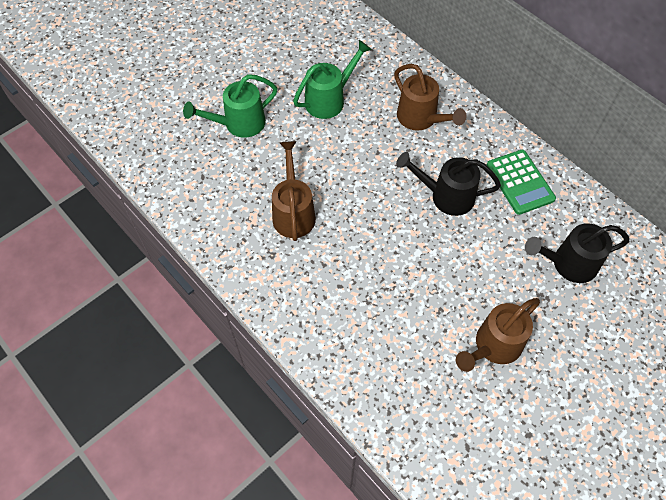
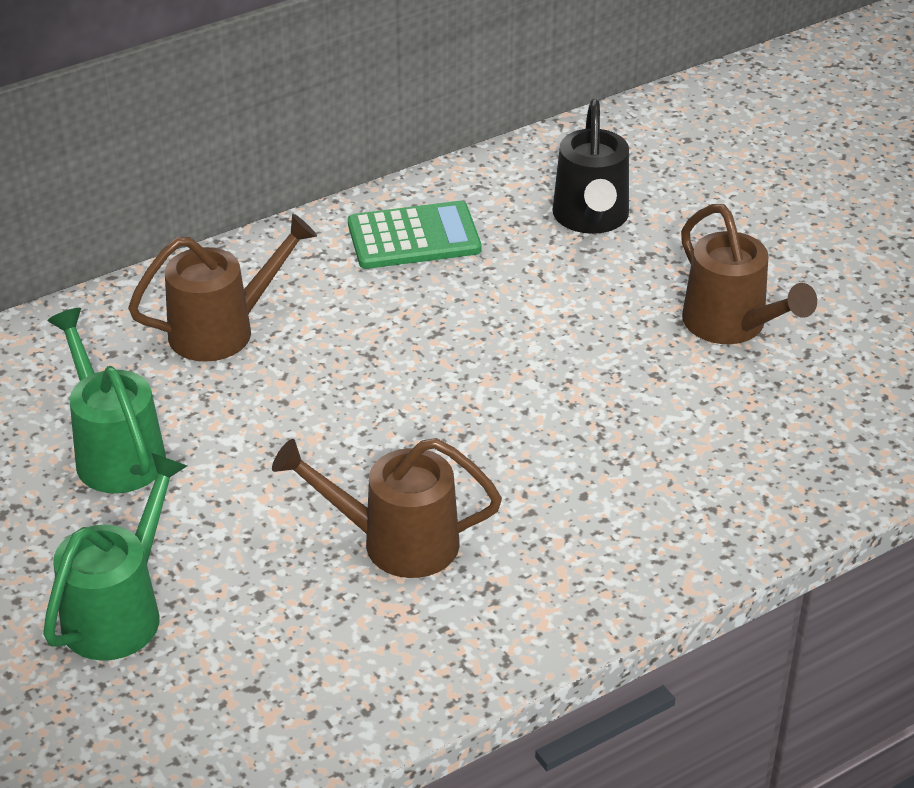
camera: 80 degrees left, 20 degrees down
green watering can [183,74,277,138] -> green watering can turned 135 degrees counterclockwise [43,453,187,661]
black watering can [396,152,501,216] -> none

